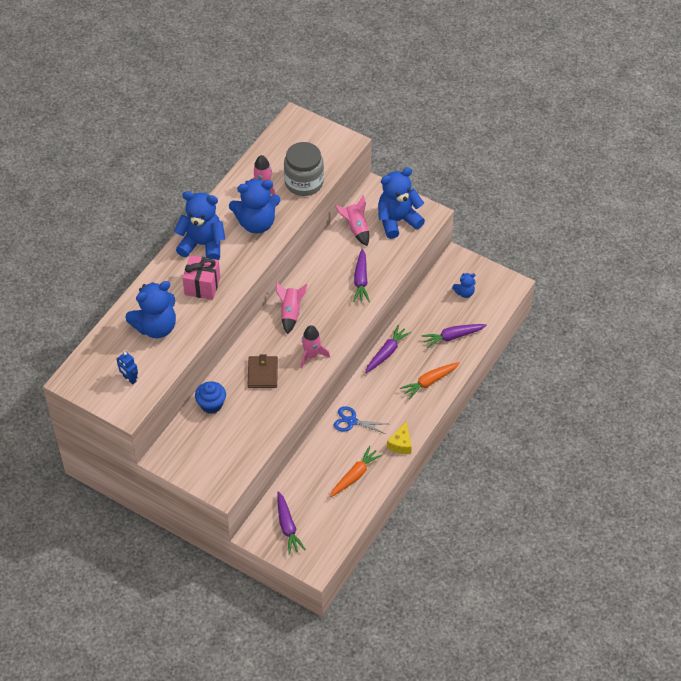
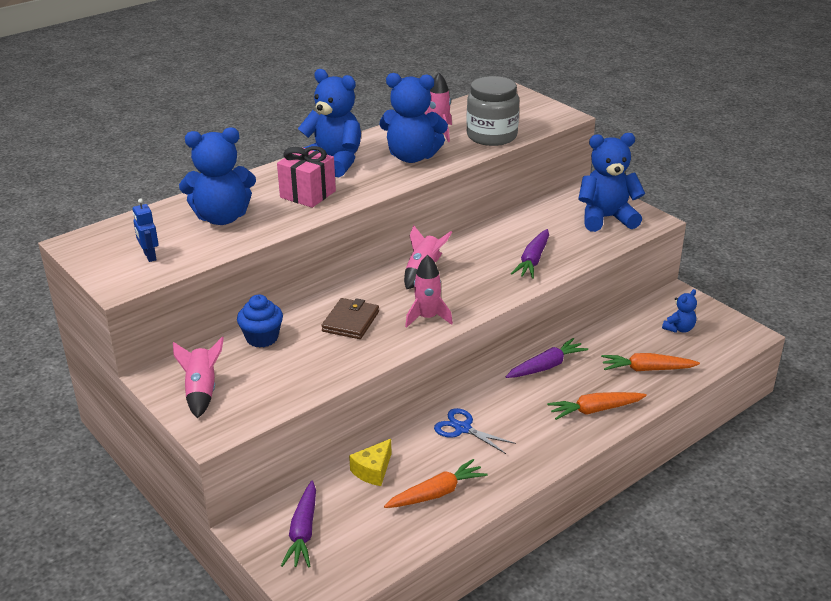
camera: 20 degrees right, 20 degrees down
pink rocket [335,195,369,246] -> pink rocket moved to [173,337,224,419]
yellow cheese [387,422,412,454] -> yellow cheese moved to [349,439,392,486]
purple carrot [422,324,487,348] -> orange carrot [601,353,700,371]
blue teddy bear [452,273,476,298] -> blue teddy bear turned 45 degrees counterclockwise [662,289,697,333]

